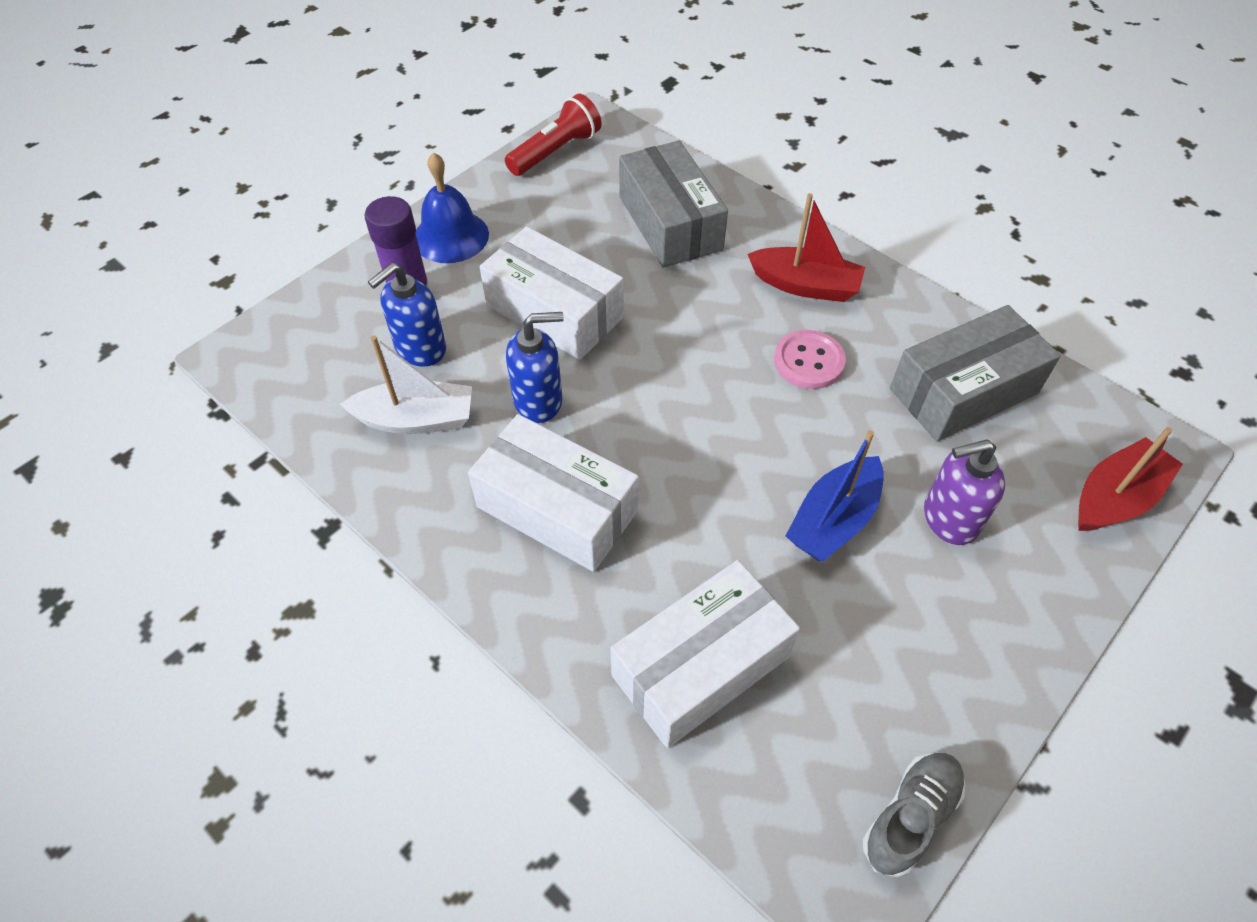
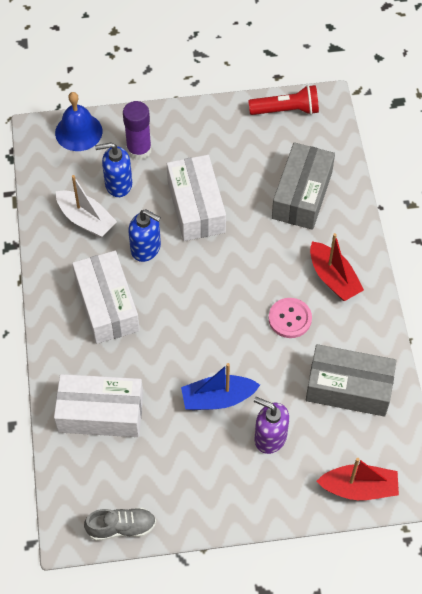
camera: 40 degrees right, 5 degrees up
blue bell [416,152,489,263] -> blue bell moved to [55,92,102,151]

